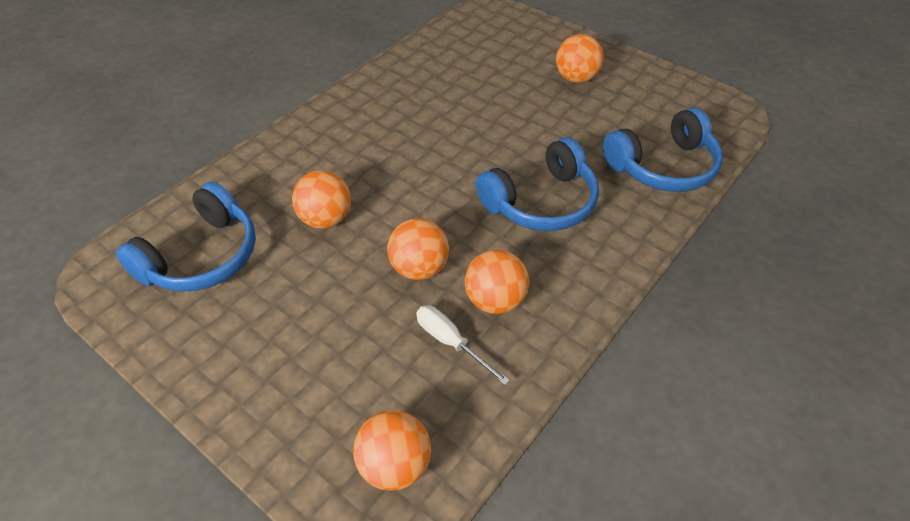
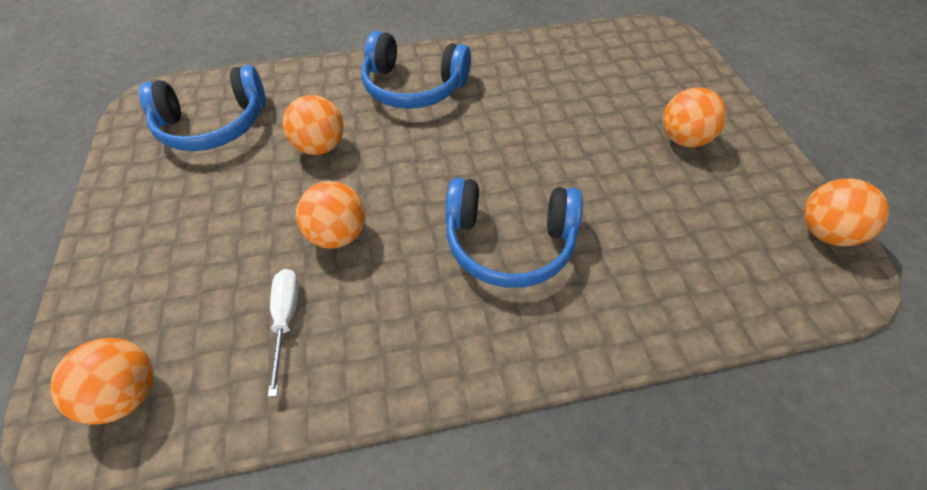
camera: 40 degrees right, 5 degrees up
orange ball [465,250,529,314] -> orange ball moved to [804,179,889,246]
blue headphones [603,107,723,192] -> blue headphones moved to [361,31,471,109]

